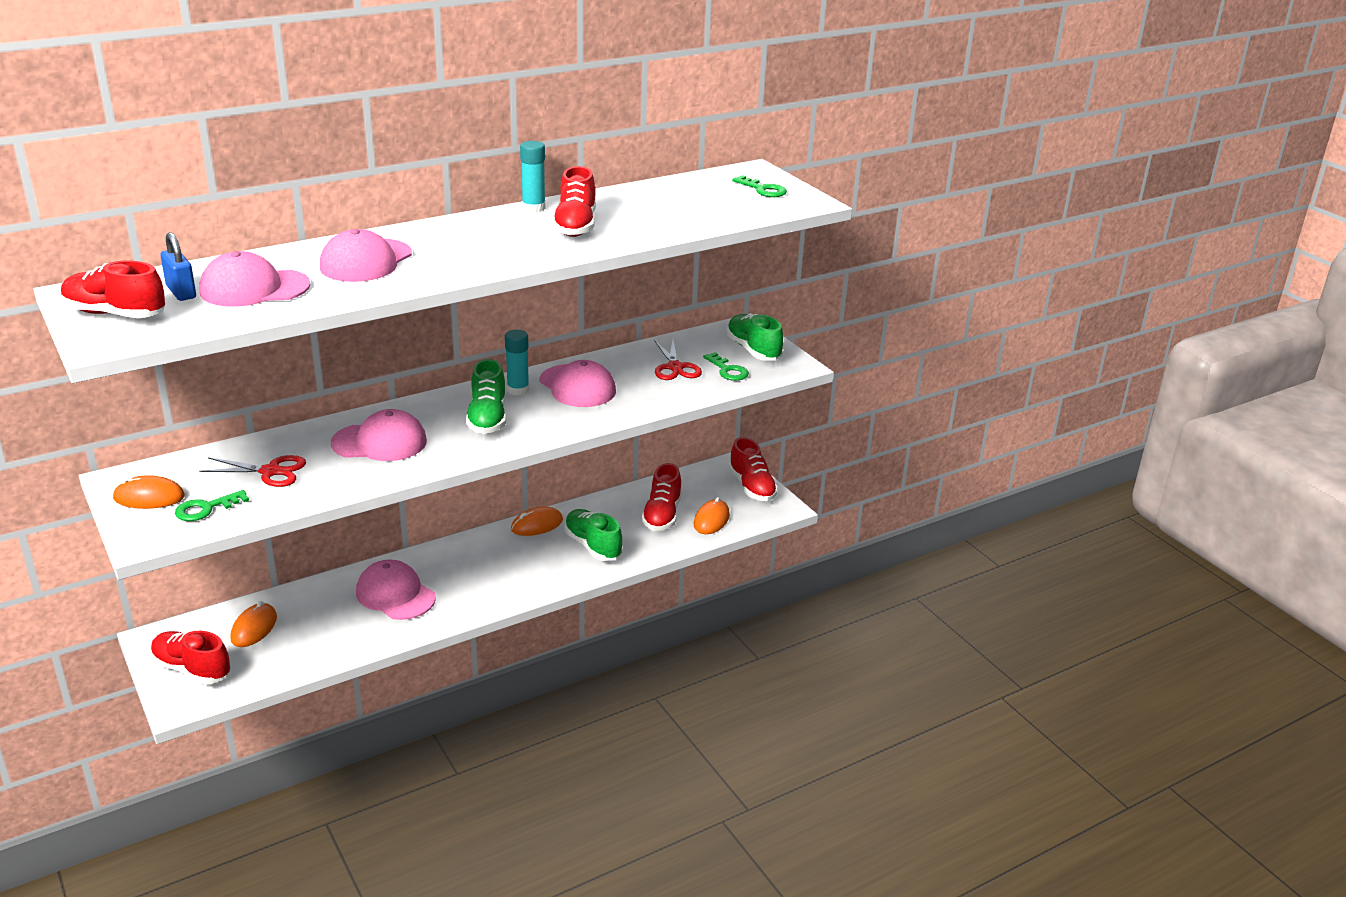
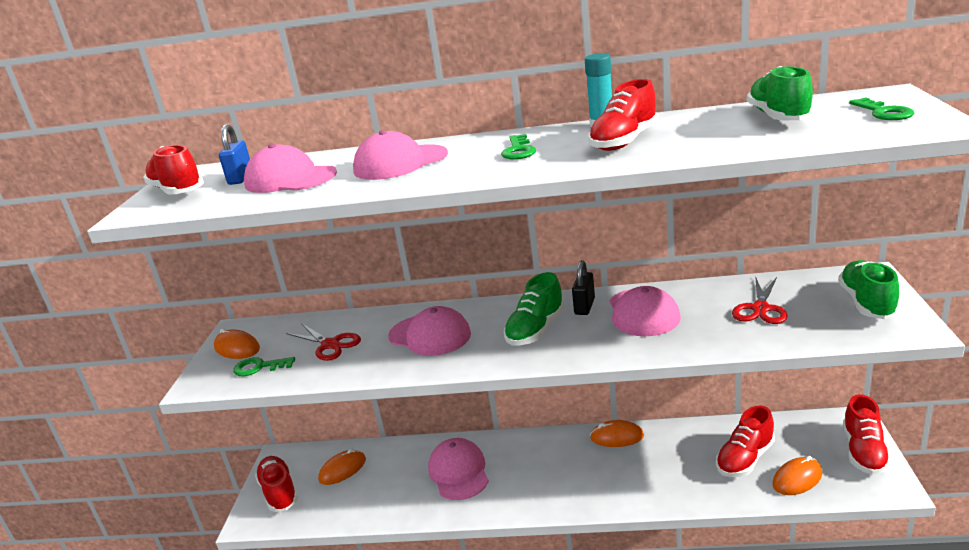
camera: 40 degrees right, 5 degrees down
turquoise glue stick [505,330,529,396] -> black padlock [572,260,595,315]
green shoe [564,509,623,561] -> green shoe moved to [747,66,814,120]
green key [703,352,749,381] -> green key moved to [501,134,536,159]

